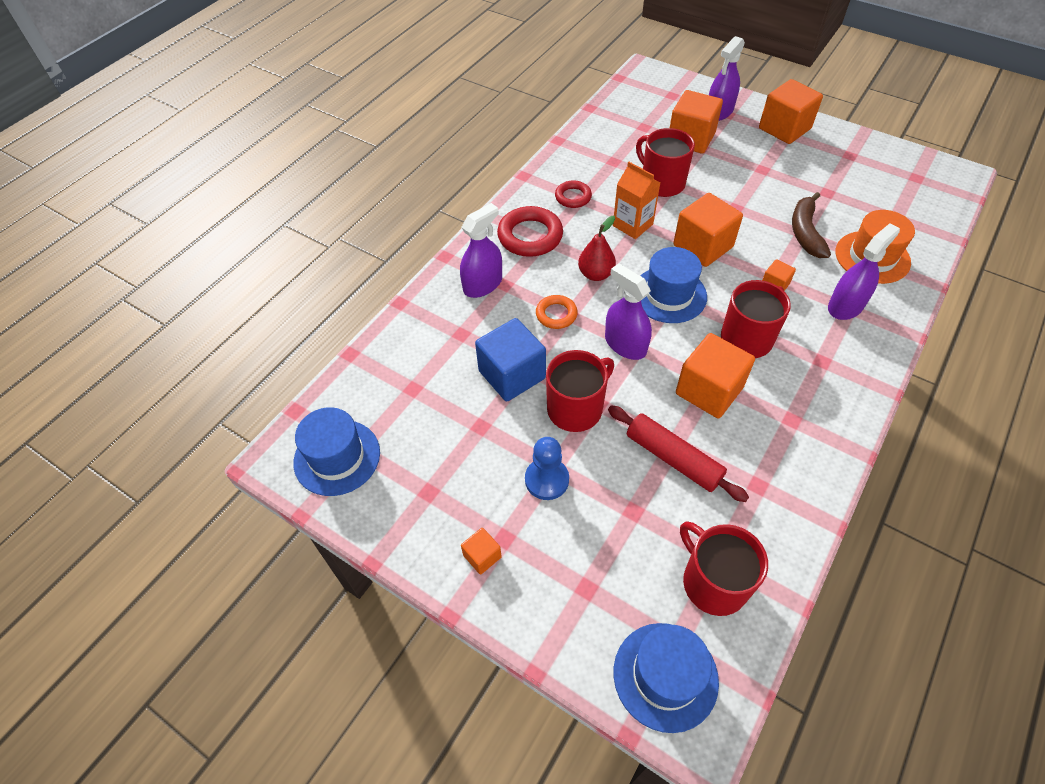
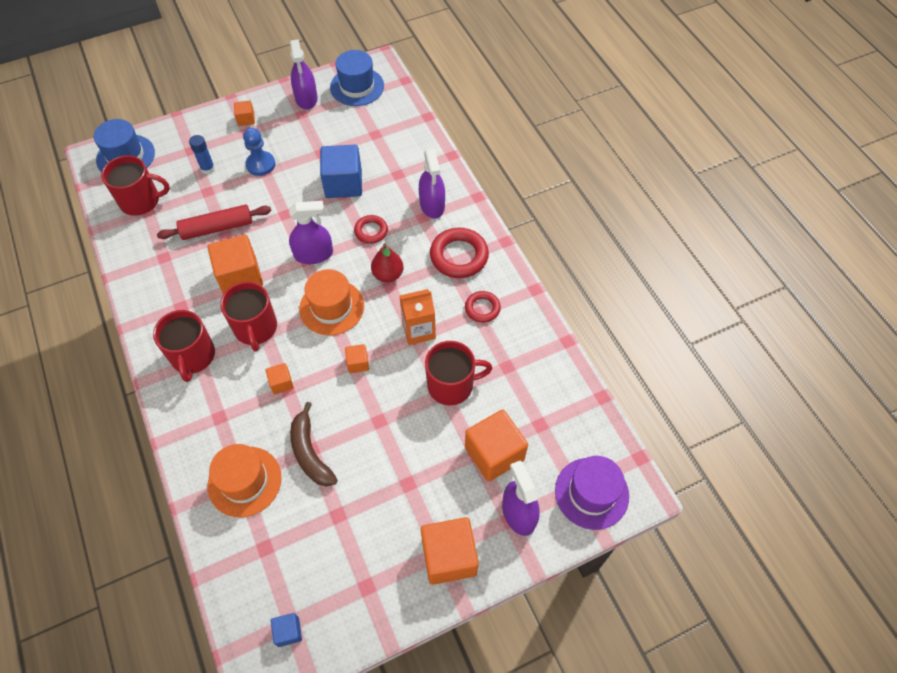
camera: 120 degrees right, 5 degrees up
orange ring [536,295,578,329] -> red ring [354,215,388,244]
red mug [546,350,614,432] -> red mug moved to [153,310,215,382]
blue hat [640,247,707,323] -> orange hat [299,269,364,335]
orange cube [673,193,743,267] -> orange cube [345,344,369,373], size x0.48
brown banana [792,192,831,258] -> brown banana turned 150 degrees counterclockwise [290,402,338,486]
purple spray bottle [828,223,900,320] -> purple spray bottle moved to [290,39,318,109]
none -> blue glue stick [189,135,215,174]
none -> blue cube [271,613,302,647]
none -> purple hat [555,456,629,530]

